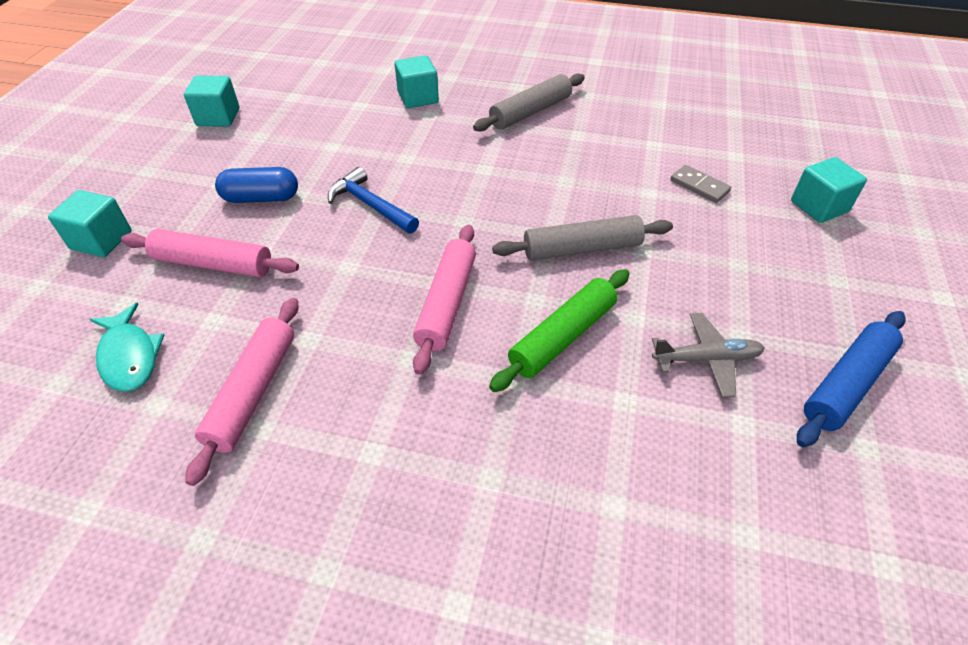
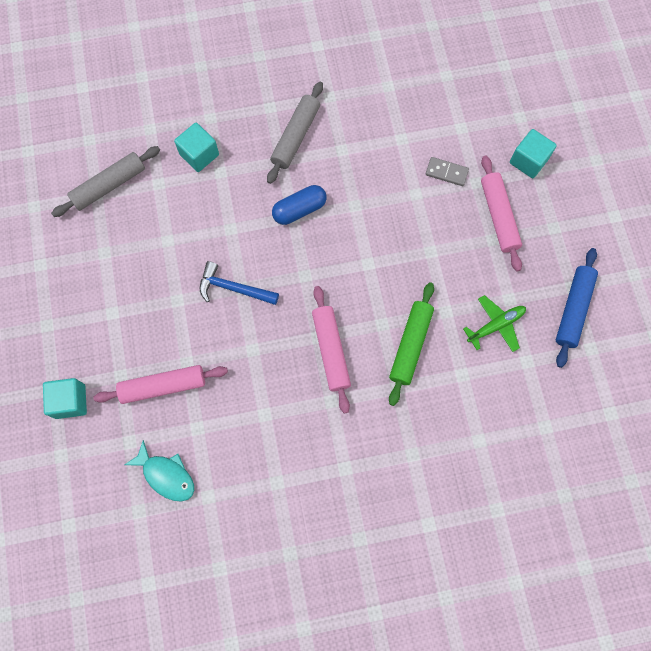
camera: 25 degrees left, 25 degrees up
turquoise cube [184,76,239,127] -> none
pink rolling pin [185,298,299,486] -> pink rolling pin moved to [481,155,522,272]
blue capsule [215,167,298,203] -> blue capsule moved to [272,185,327,225]
grey rolling pin [492,215,673,261] -> grey rolling pin moved to [51,146,160,217]
grey plane [652,313,765,397] -> green plane [463,295,526,352]

